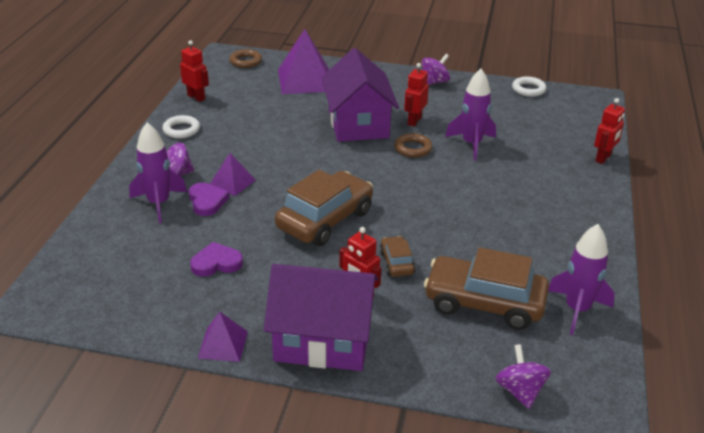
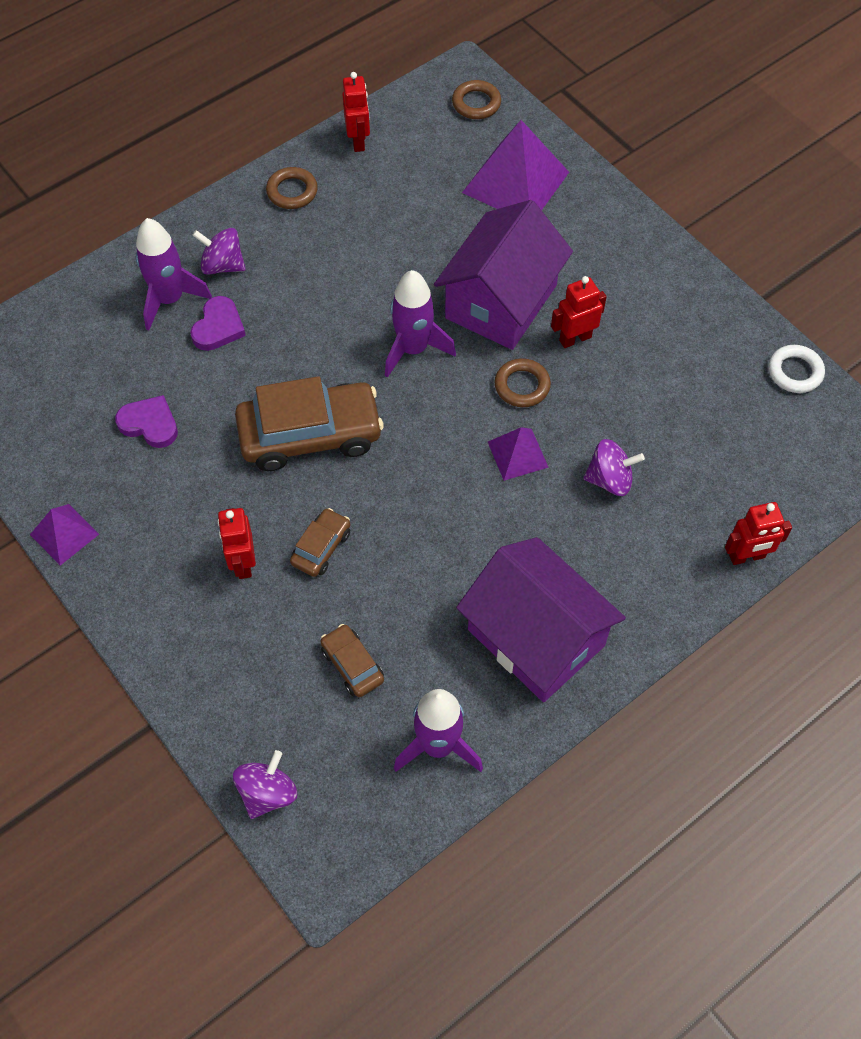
camera: 40 degrees right, 25 degrees up
white ring [162,115,200,138] -> brown ring [266,167,318,209]
purple pyramid [210,153,255,196] -> purple pyramid moved to [488,427,549,481]
purple house [264,264,379,371] -> purple house moved to [456,537,626,702]
purple spinning top [422,54,450,85] -> purple spinning top moved to [583,439,645,496]
brown car [424,247,549,330] -> brown car [320,624,384,697], size x0.48
purple rocket [445,69,496,160] -> purple rocket moved to [385,270,456,378]

